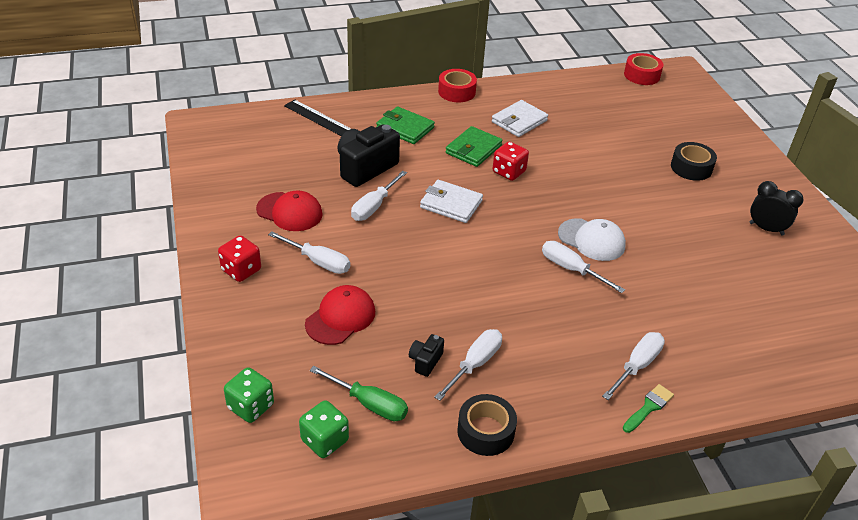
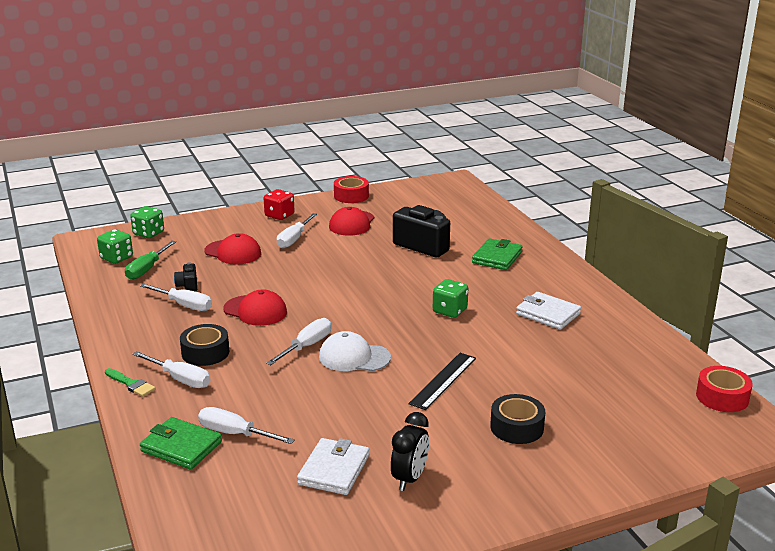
camera: 85 degrees right, 15 degrees down
black ruler [284,99,351,136] -> black ruler moved to [409,353,476,410]
white screwdriver [351,171,407,221] -> white screwdriver moved to [198,407,295,444]
black camera [409,334,444,377] -> black camera turned 120 degrees counterclockwise [174,262,197,292]
white wallet [420,180,483,223] -> white wallet moved to [297,438,369,495]
red tape [438,69,477,102] -> red tape moved to [334,176,369,203]
green wallet [445,126,502,167] -> green wallet moved to [140,417,222,470]
black tape [457,394,517,456] -> black tape moved to [180,324,229,366]
red dice [493,141,529,181] -> green dice [433,279,468,318]
white cap [558,218,626,261] -> white cap turned 75 degrees clockwise [319,331,391,371]
none -> red cap [223,289,287,326]

